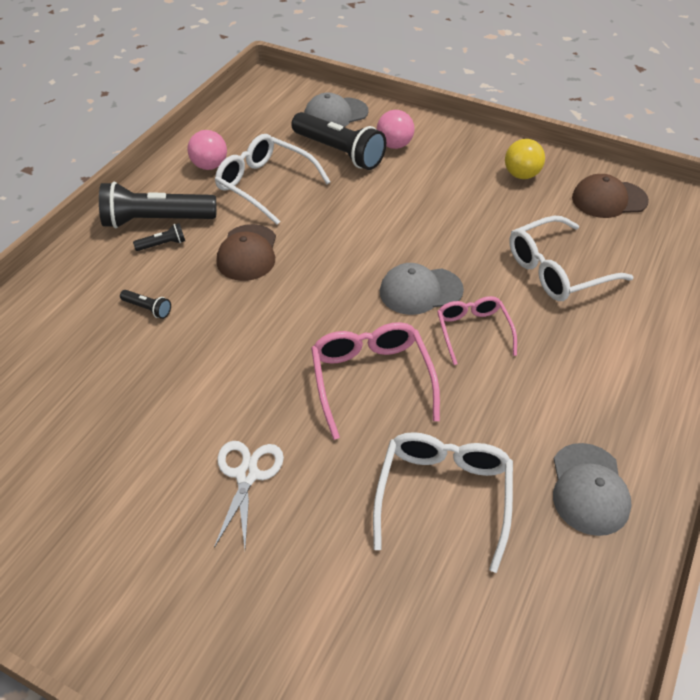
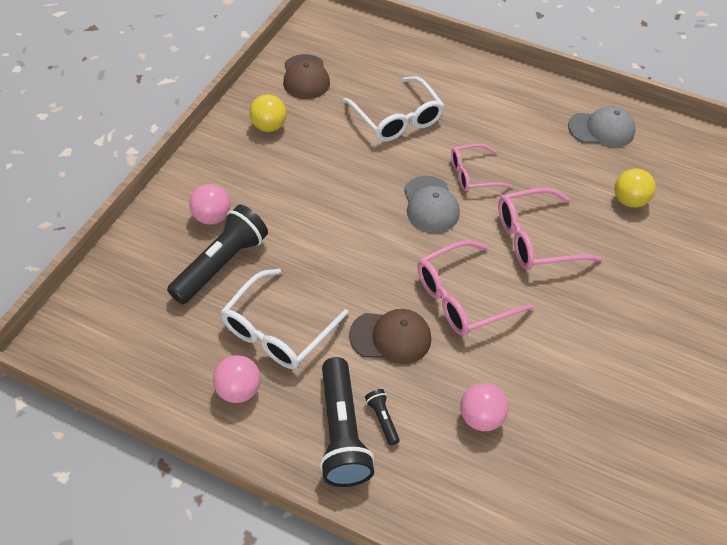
camera: 95 degrees left, 5 degrees up
black flashlight [120,290,171,319] -> pink ball [460,383,509,431]
white scissors [214,441,284,548] -> none
grey cap [304,92,369,127] -> none
white glasses [373,432,513,573] -> yellow ball [615,169,656,208]
none -> pink glasses [417,240,534,336]

